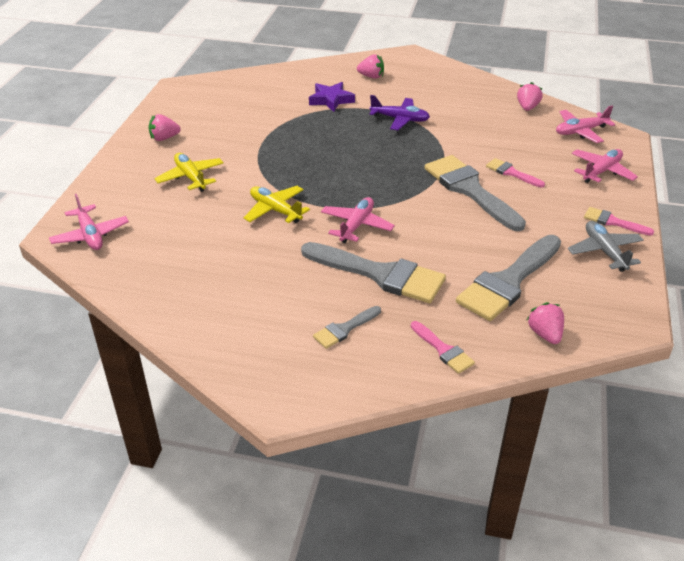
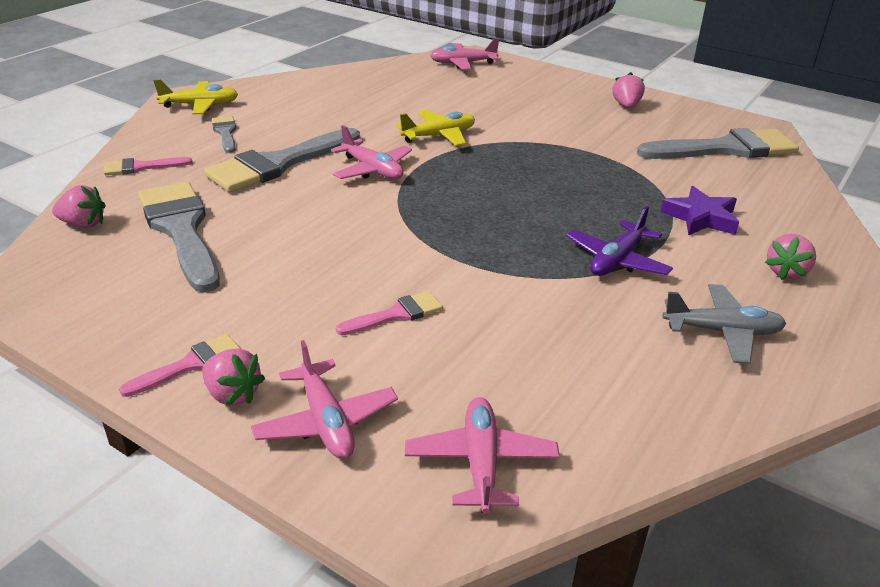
camera: 110 degrees right, 5 degrees down
yellow plane [154,153,224,192] -> yellow plane moved to [153,79,238,114]
grey brush [425,155,526,231] -> grey brush moved to [637,128,799,159]
pink strawberry [517,82,543,111] -> pink strawberry moved to [202,348,265,406]
grey plane [568,221,644,272] -> grey plane moved to [662,284,786,364]

